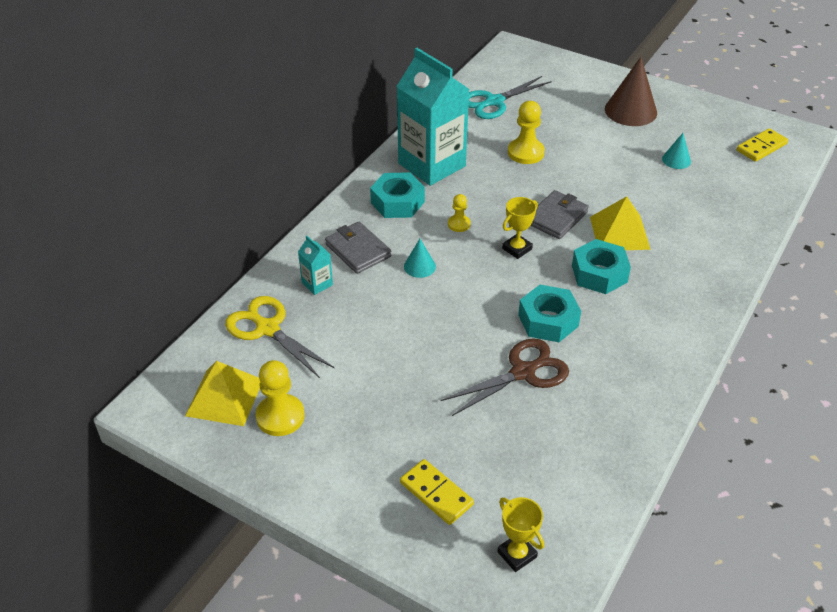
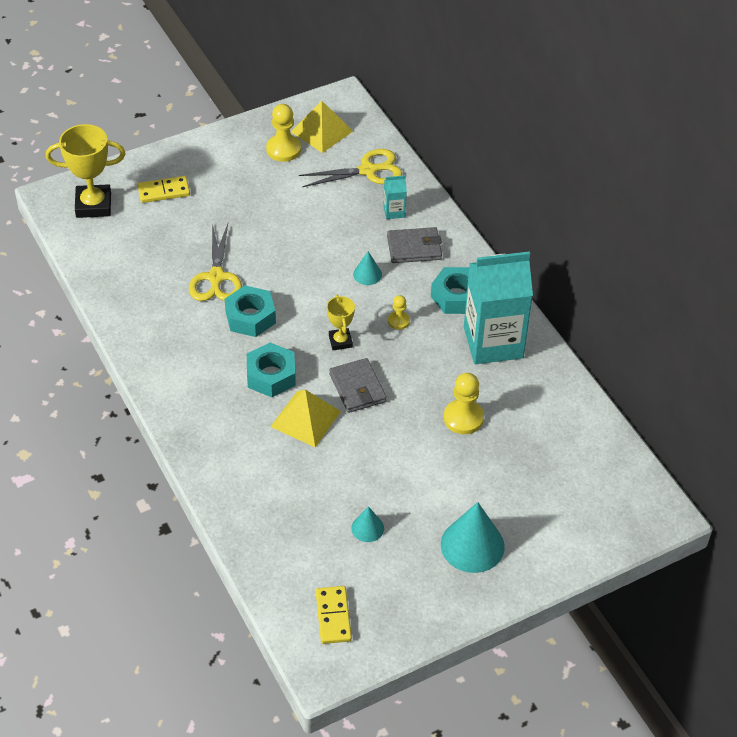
camera: 120 degrees right, 5 degrees up
brown scissors [441,338,569,416] -> yellow scissors [189,223,242,301]
turquoise scissors [468,76,552,119] -> none
yellow trophy [497,497,544,572] -> yellow trophy [46,124,126,218], size x1.79
brown cone [605,57,657,126] -> turquoise cone [441,502,505,573]

